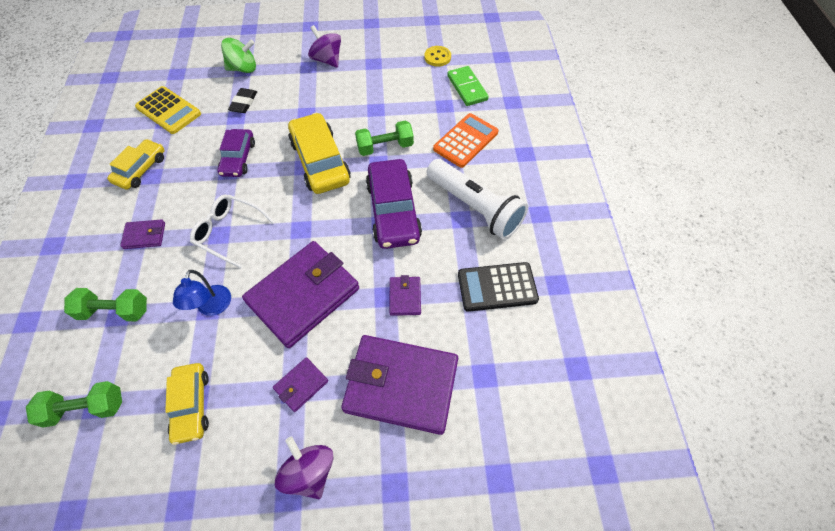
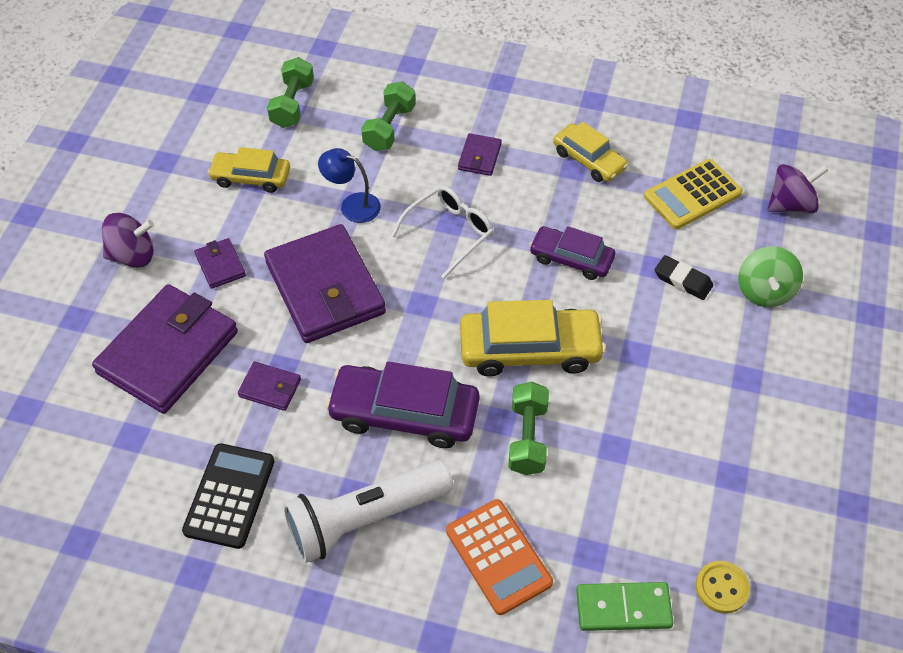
camera: 110 degrees right, 5 degrees down
purple spinning top [308,25,341,68] -> purple spinning top moved to [768,164,828,213]

